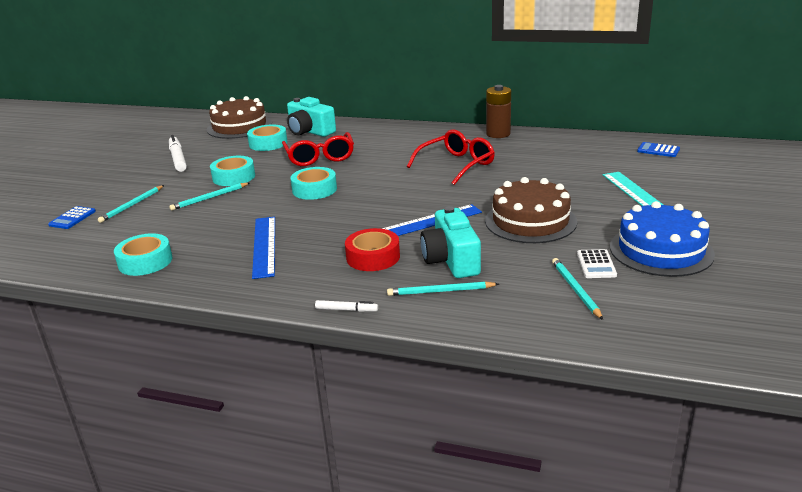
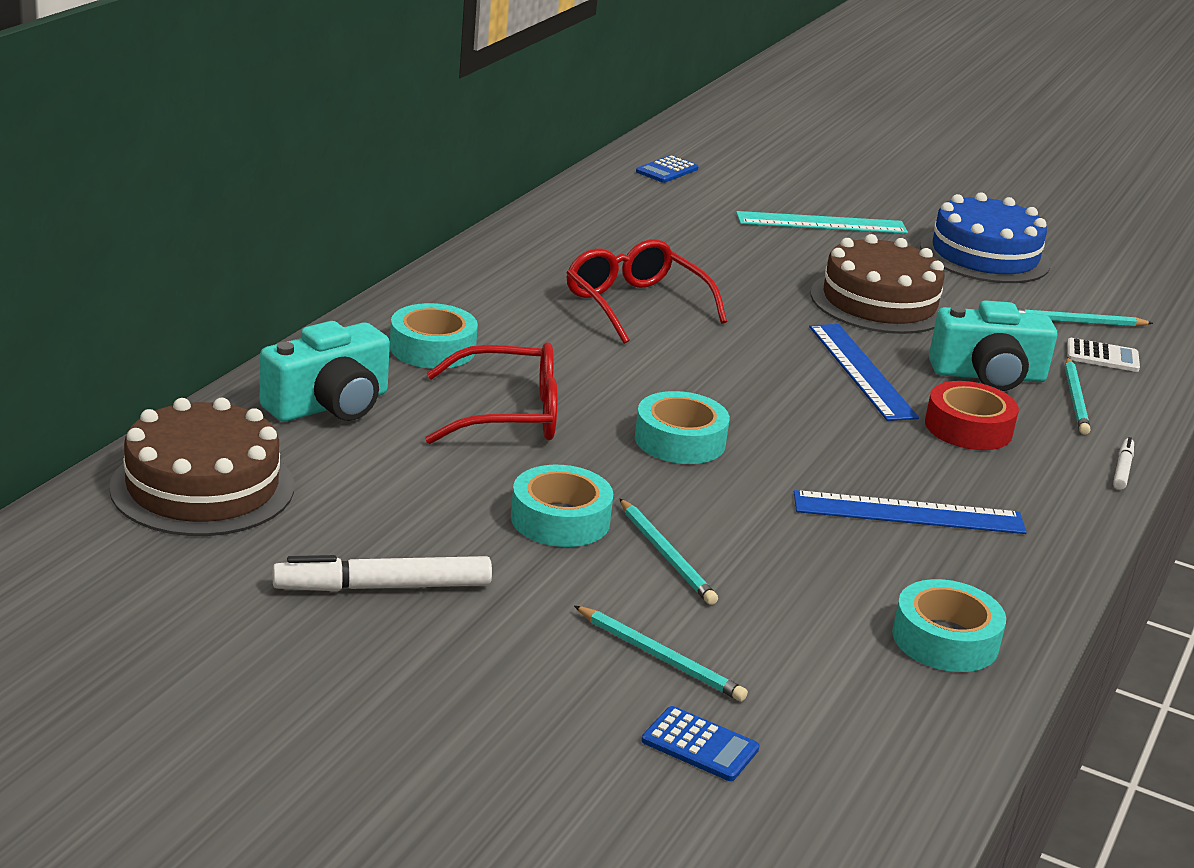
camera: 85 degrees left, 0 degrees up
turquoise tape [247,124,287,151] -> turquoise tape moved to [390,303,478,369]
brown battery [486,85,511,138] -> none
white calculator [577,249,617,278] -> white calculator moved to [1067,338,1140,372]

